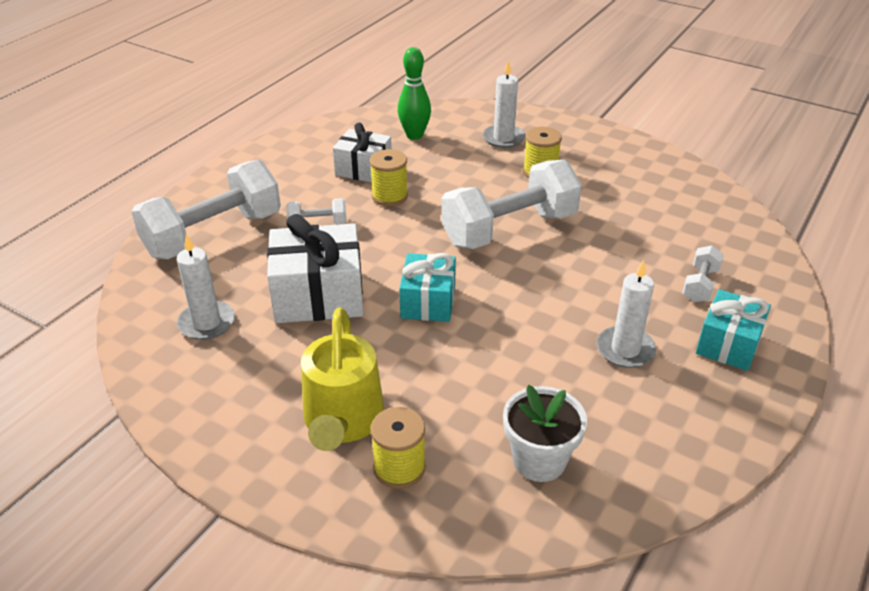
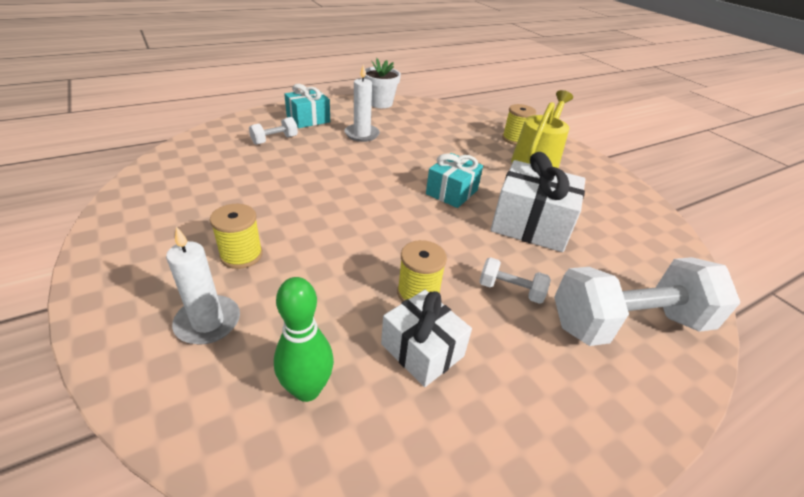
camera: 155 degrees left, 0 degrees up
white candle [177,234,235,340] -> none
white dumbbell [441,160,582,249] -> none
white flower pot [503,385,587,482] -> white flower pot moved to [364,58,401,108]

